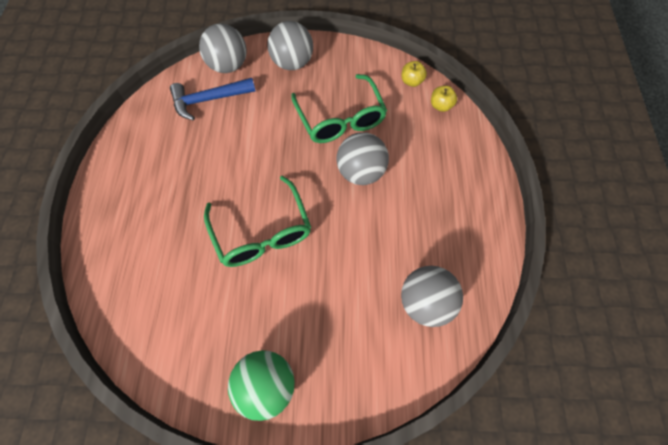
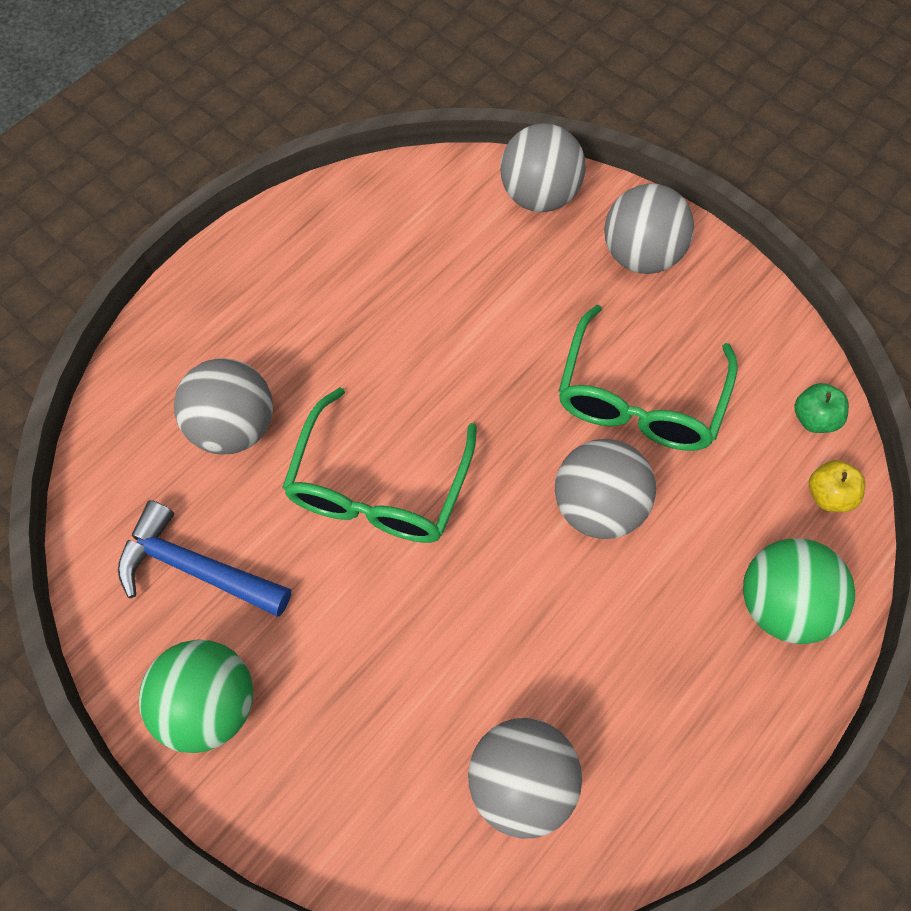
camera: 40 degrees right, 0 degrees up
blue hammer [170,78,256,121] -> blue hammer moved to [118,500,291,616]
yellow apple [401,61,427,87] -> green apple [794,383,849,433]
none -> grey ball [174,358,273,454]
none -> green ball [743,538,855,644]

